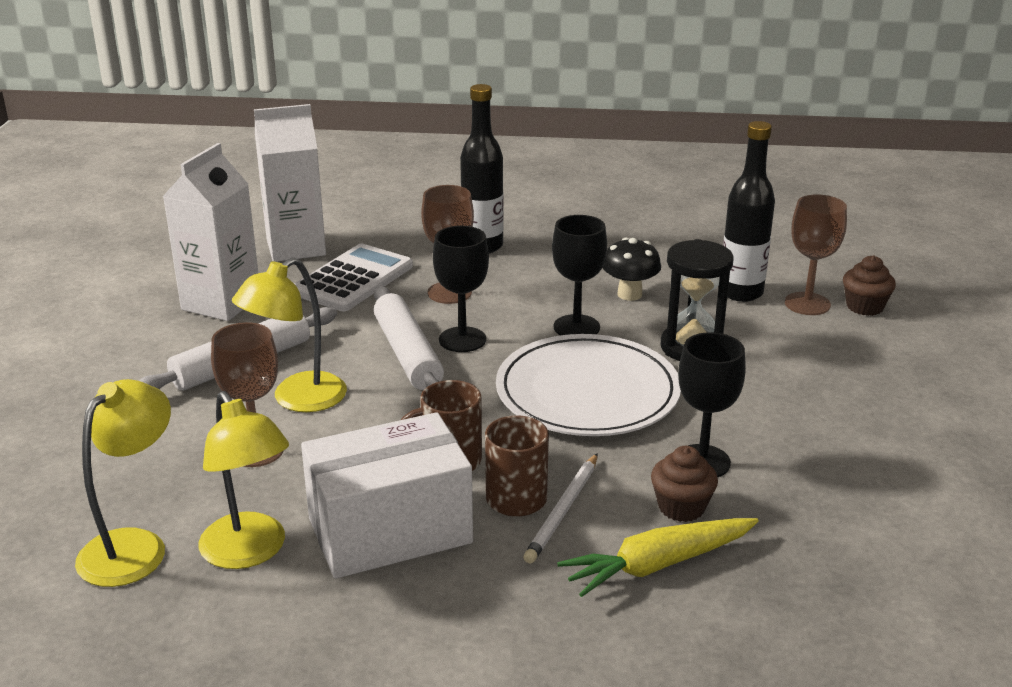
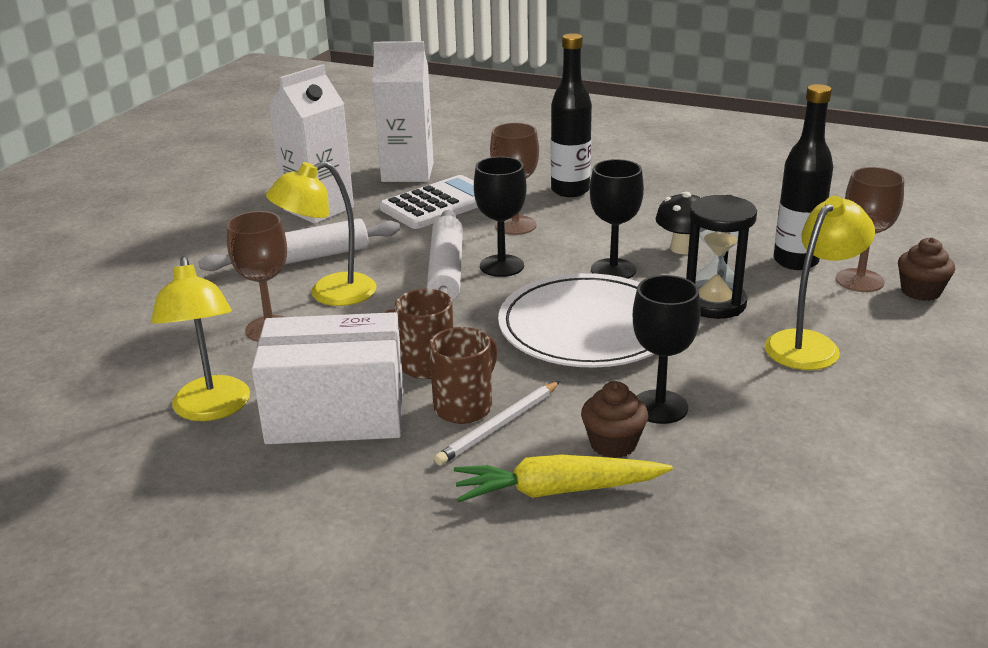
camera: 20 degrees right, 0 degrees up
yellow lamp [75,379,171,587] -> yellow lamp moved to [764,196,875,370]

